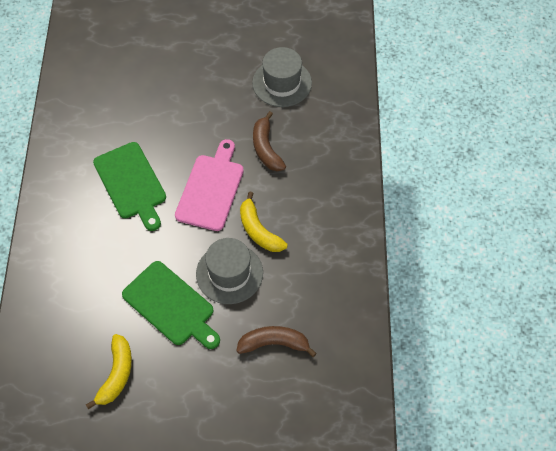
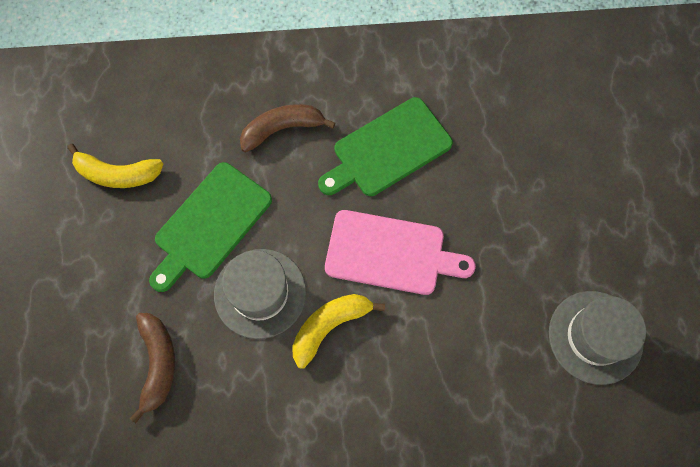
camera: 85 degrees right, 10 degrees up
brown banana [253,111,286,171] -> brown banana moved to [240,104,335,152]

